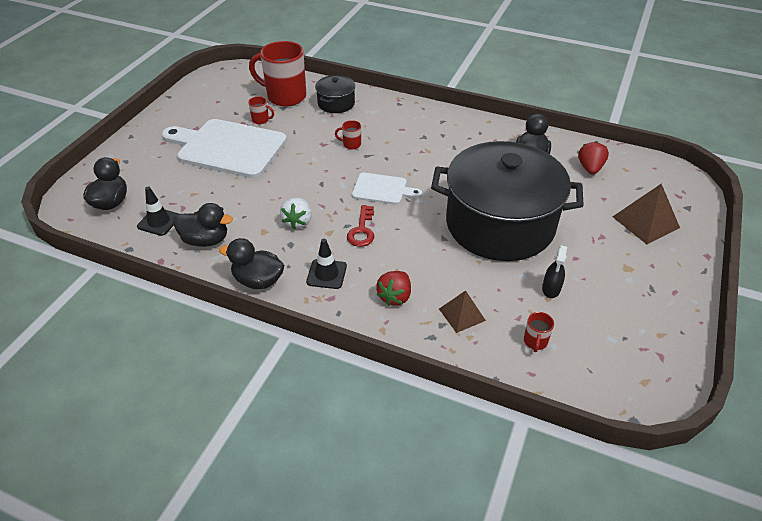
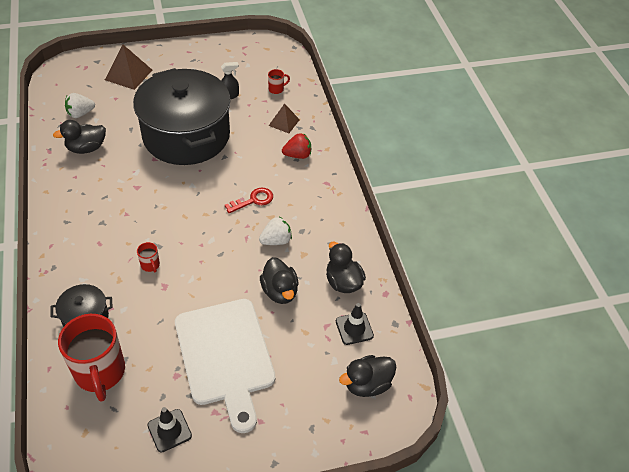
camera: 130 degrees left, 5 degrees up
black duck [219,238,284,289] -> black duck moved to [260,257,299,304]
red mug [248,96,274,124] -> none
black traffic cone [306,239,347,289] -> black traffic cone moved to [148,407,192,453]
white cutting board [352,173,422,205] -> none
red strawberry [578,141,609,175] -> white strawberry [65,93,95,118]

